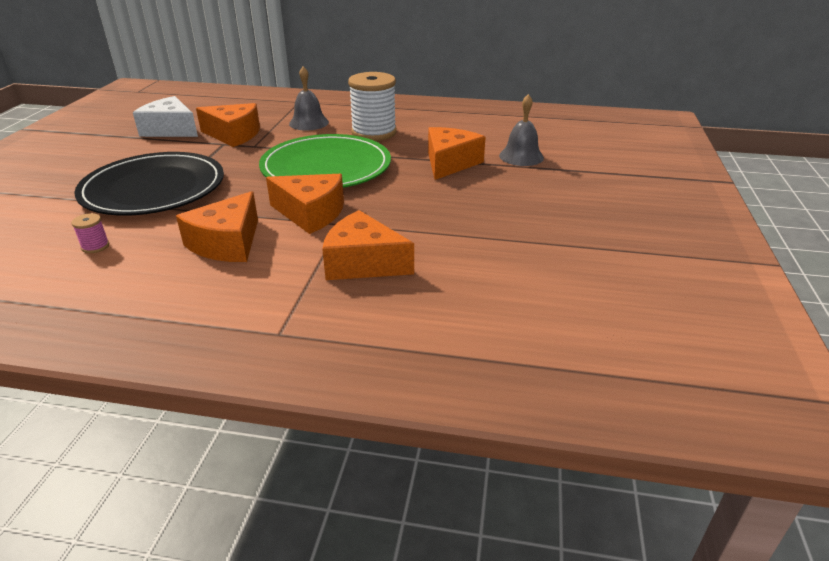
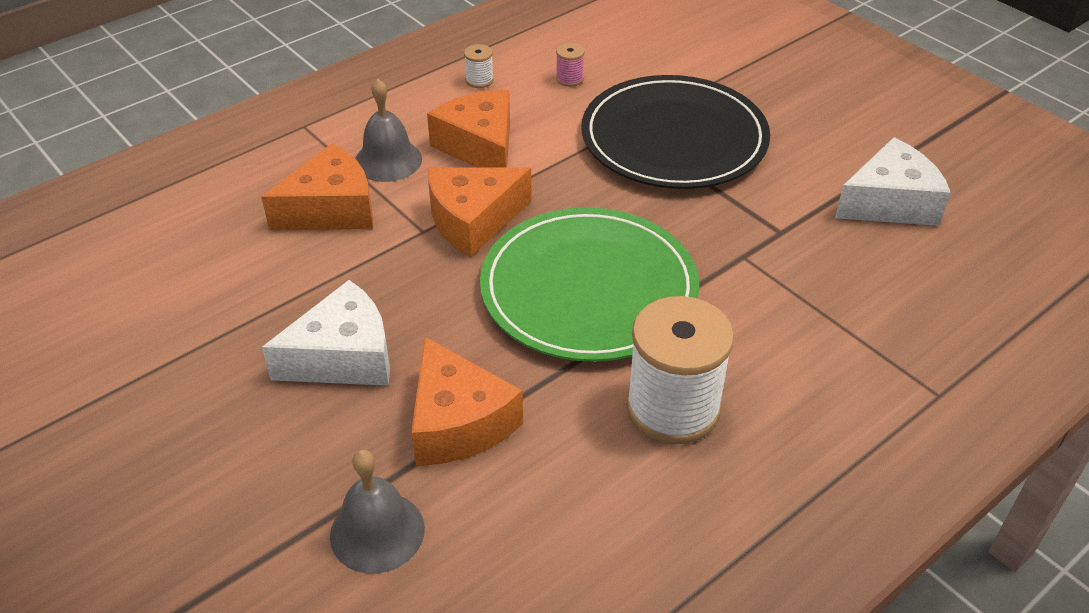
camera: 130 degrees right, 10 degrees up
orange cheese [196,103,260,147] -> none
grey bell [289,66,329,130] -> grey bell moved to [355,79,422,182]
none -> white cheese [262,280,390,386]
none -> white spool [464,44,493,88]

